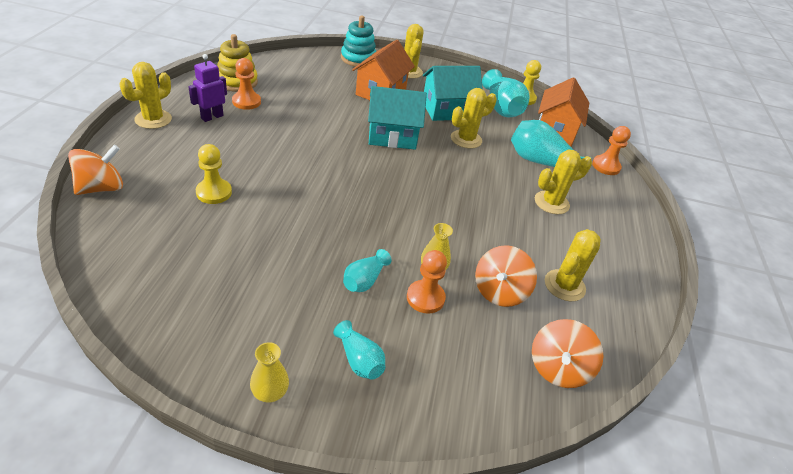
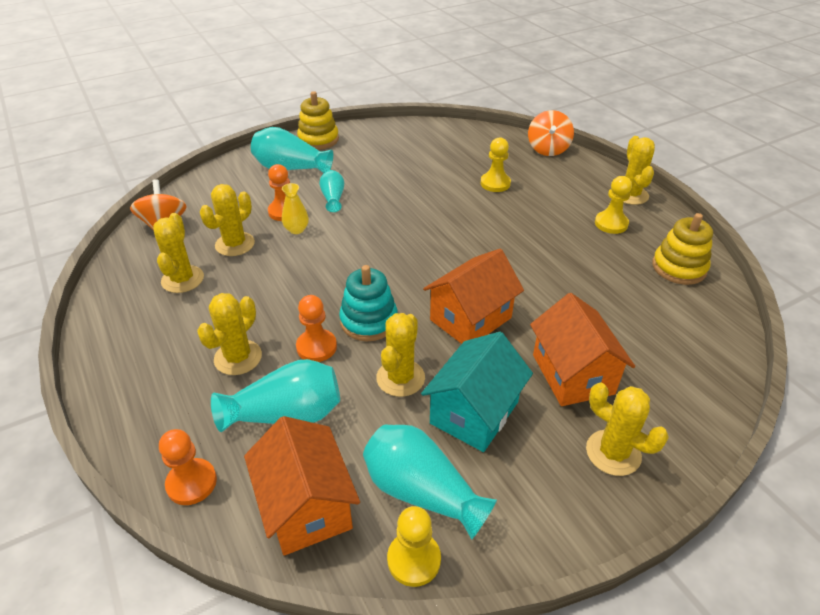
camera: 145 degrees right, 0 degrees up
purple robot [188,54,227,122] -> yellow pawn [595,176,632,234]
orange pawn [232,58,261,110] -> orange pawn moved to [296,295,337,362]
yellow vase [250,342,289,403] -> yellow stacking toy [297,91,339,150]
turquoise vase [333,320,385,380] -> turquoise vase [251,127,333,174], size x1.76
turquoise stacking toy [341,16,376,67] -> turquoise stacking toy moved to [339,265,398,341]
turquoise house [368,86,427,150] -> orange house [423,249,524,344]
orange spinning top [475,245,537,307] -> yellow cactus [200,184,255,256]

